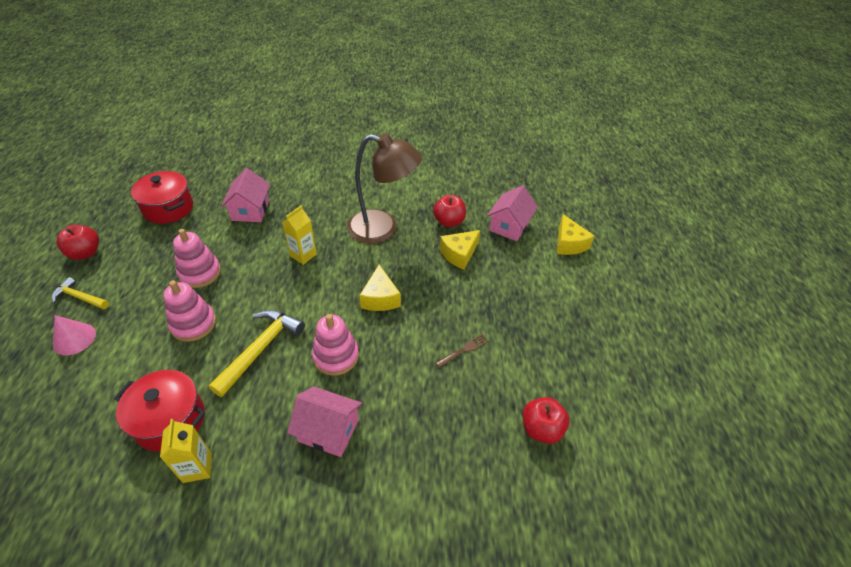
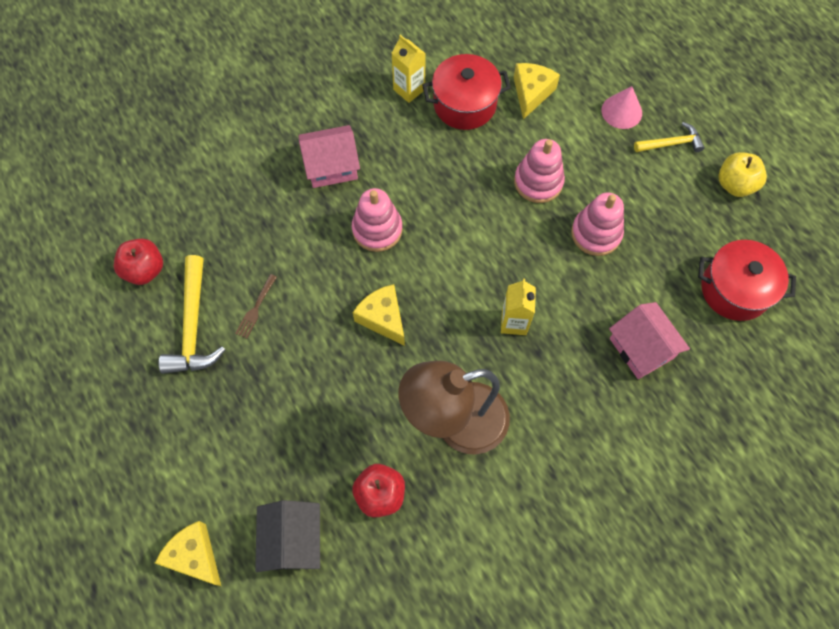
camera: 150 degrees right, 20 degrees up
red apple [57,225,99,260] -> yellow apple [718,152,767,197]
yellow hammer [209,310,305,397] -> yellow hammer moved to [159,255,225,374]
yellow cheese [440,230,480,270] -> yellow cheese moved to [514,63,560,119]
pink house [487,185,538,241] -> black house [255,500,320,572]

